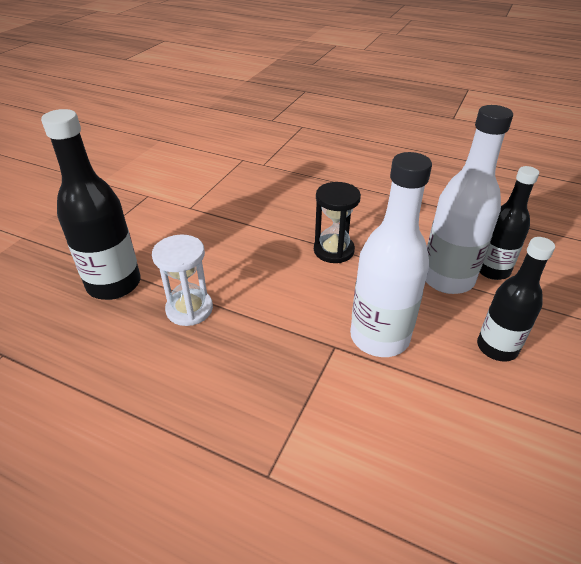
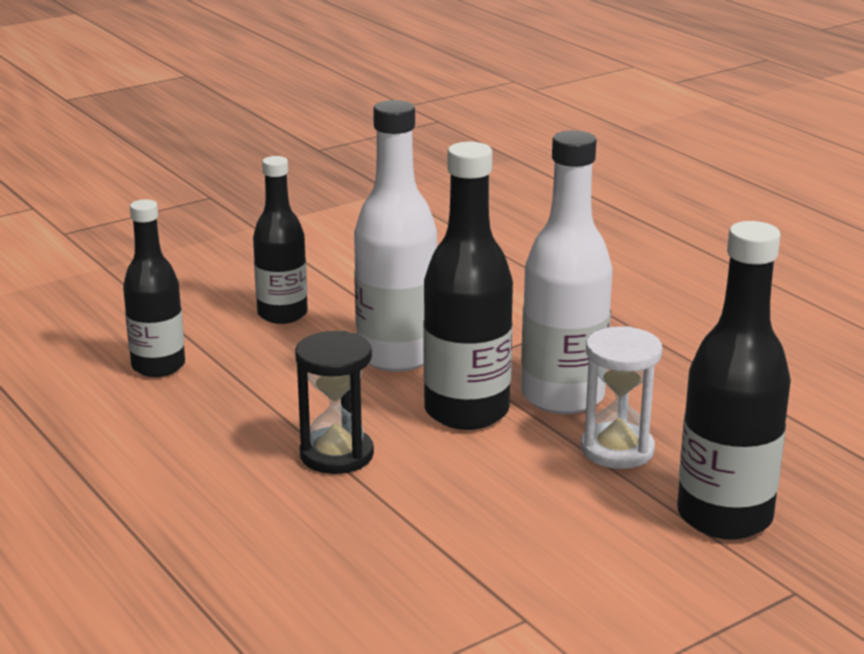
camera: 150 degrees left, 15 degrees down
white bottle [426,105,513,294] -> white bottle moved to [521,130,613,414]
none -> black bottle [423,142,513,430]

